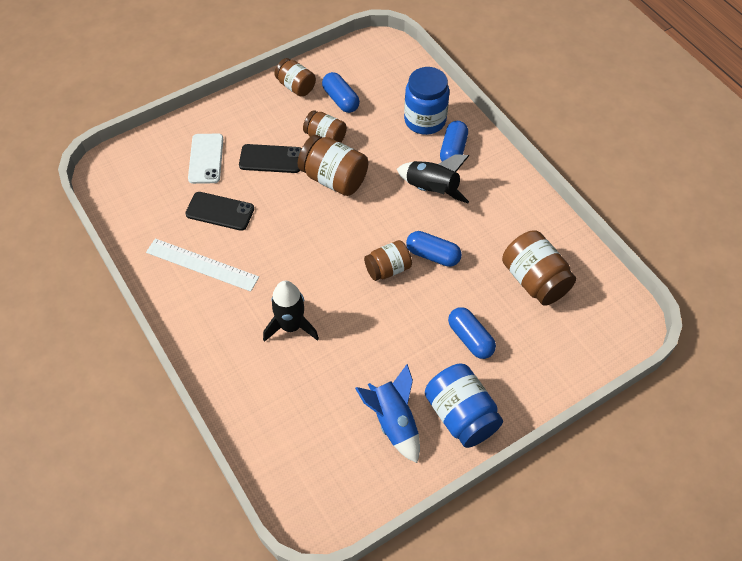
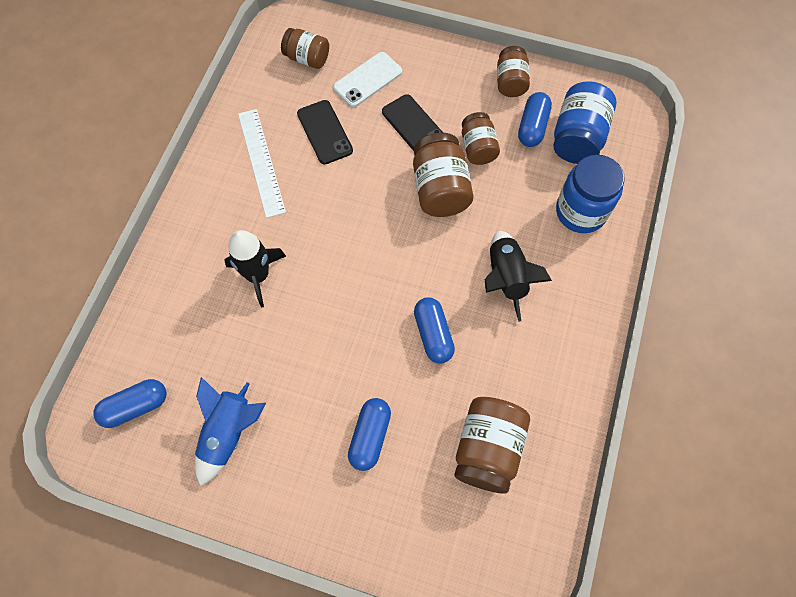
camera: 50 degrees right, 10 degrees up
brown jar [364,240,412,281] -> brown jar moved to [281,28,329,69]
blue jar [425,364,503,448] -> blue jar moved to [554,81,616,164]
blue capsule [440,121,468,161] -> blue capsule moved to [93,379,166,428]

